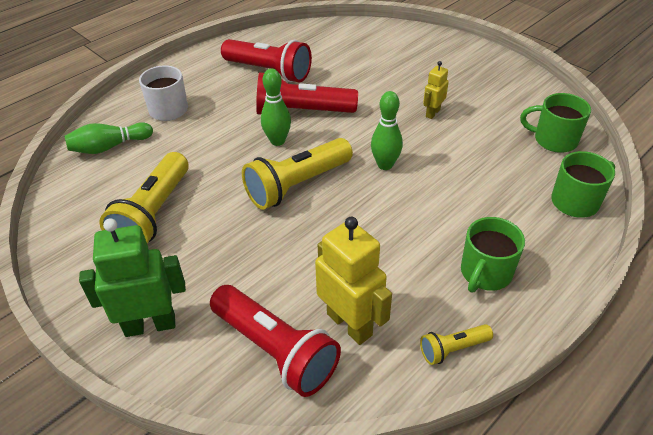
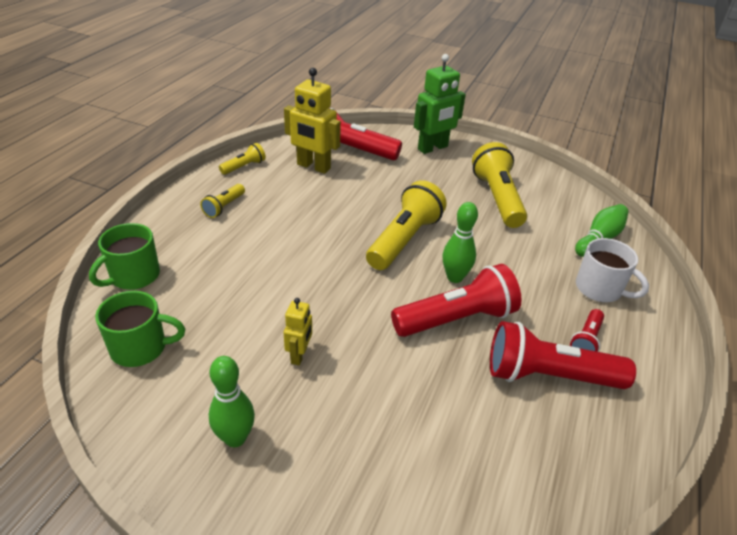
camera: 155 degrees right, 5 degrees down
green bowling pin [371,91,403,170] -> green bowling pin moved to [209,356,255,447]
green mug [461,217,525,293] -> yellow flashlight [200,184,245,218]
none -> red flashlight [570,309,604,352]

